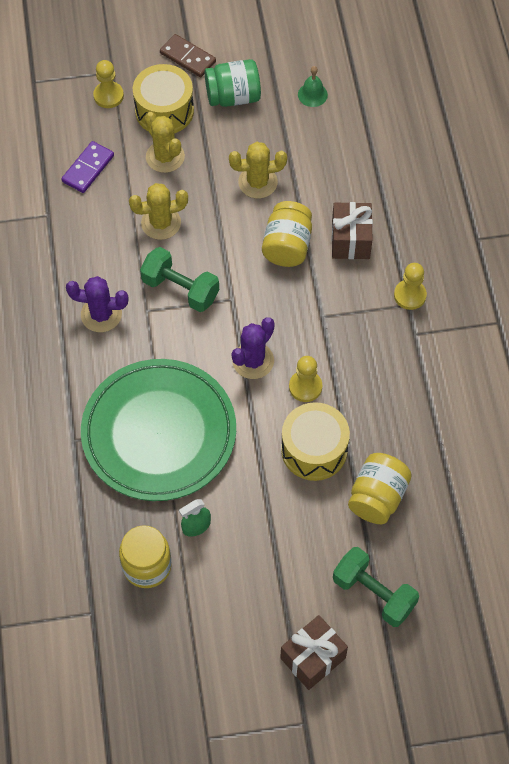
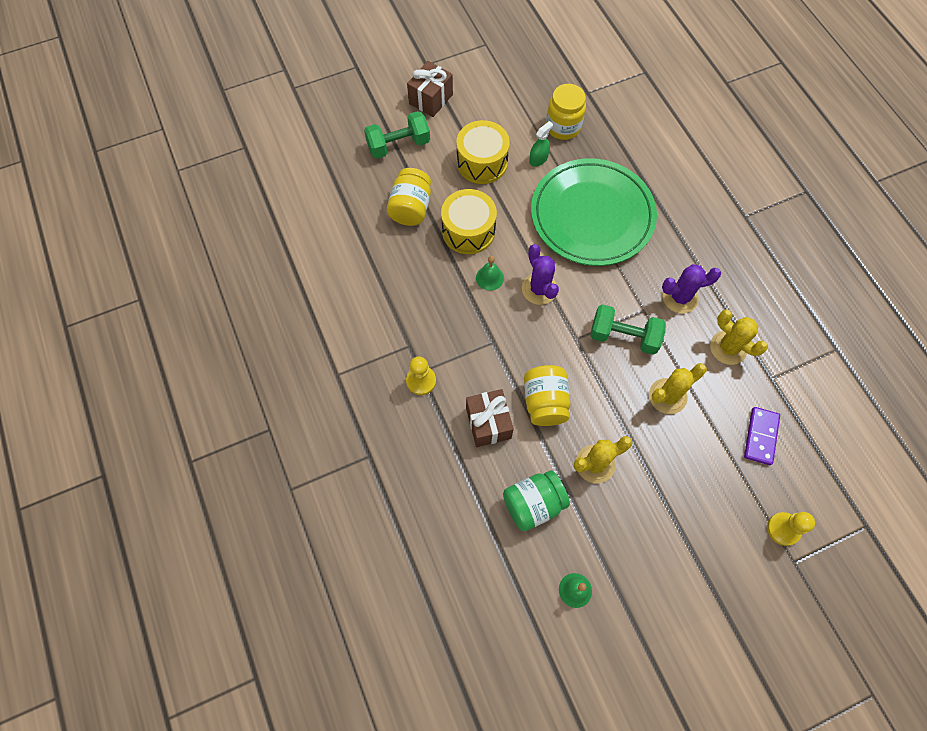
camera: 165 degrees right, 5 degrees up
yellow drum [133,64,194,133] -> yellow drum moved to [457,120,510,184]
yellow cactus [145,112,185,173] -> yellow cactus moved to [710,310,768,365]
brown domino [160,34,216,77] -> none
green jar [205,59,261,107] -> green jar moved to [503,470,570,531]
purple cactus [232,317,275,379] -> purple cactus turned 45 degrees counterclockwise [522,244,559,305]
yellow pawn [289,356,322,402] -> green bell [476,256,504,291]
green dumbbell [333,547,419,627] -> green dumbbell turned 45 degrees counterclockwise [364,111,430,159]

